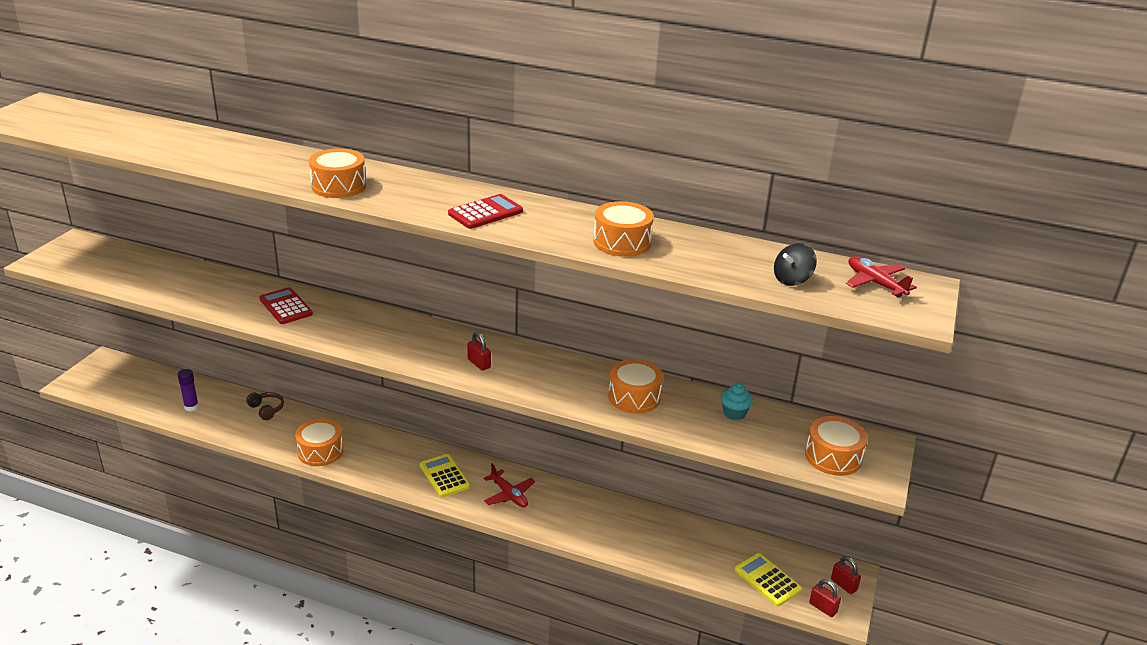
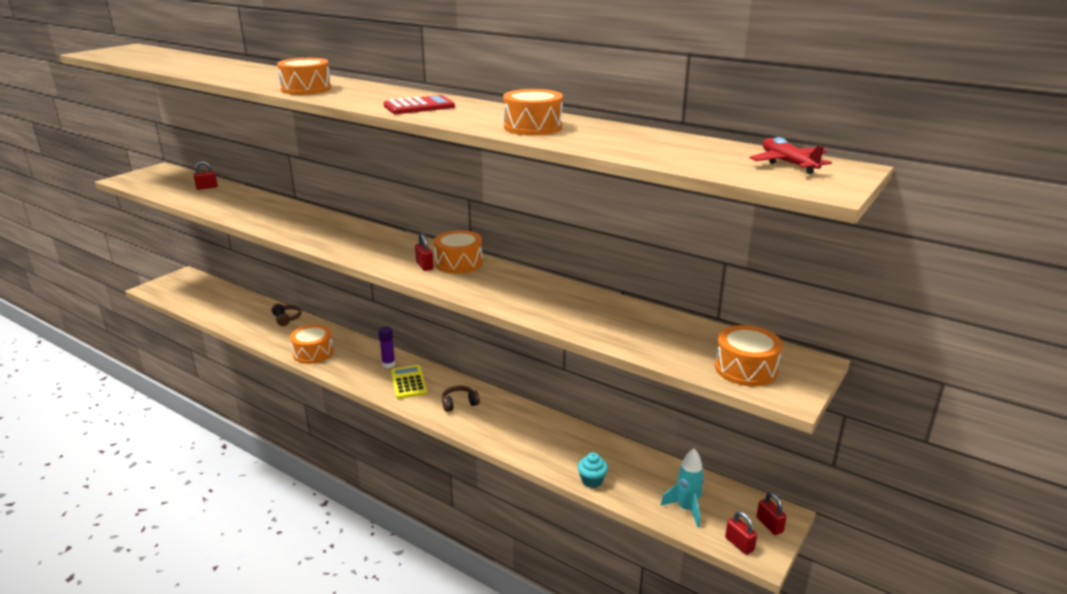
camera: 15 degrees right, 5 degrees down
purple glue stick [178,369,199,411] -> purple glue stick moved to [378,326,395,368]
red calculator [260,287,313,324] -> none
red plane [483,463,535,508] -> brown headphones [442,386,480,412]
orange drum [608,359,663,413] -> orange drum moved to [434,230,483,274]
turquoise cupcake [721,383,753,420] -> turquoise cupcake moved to [578,452,608,488]
yellow calculator [735,553,802,606] -> turquoise rocket [660,448,704,528]
black spinning top [774,243,817,286] -> none
none -> red padlock [193,161,218,190]

